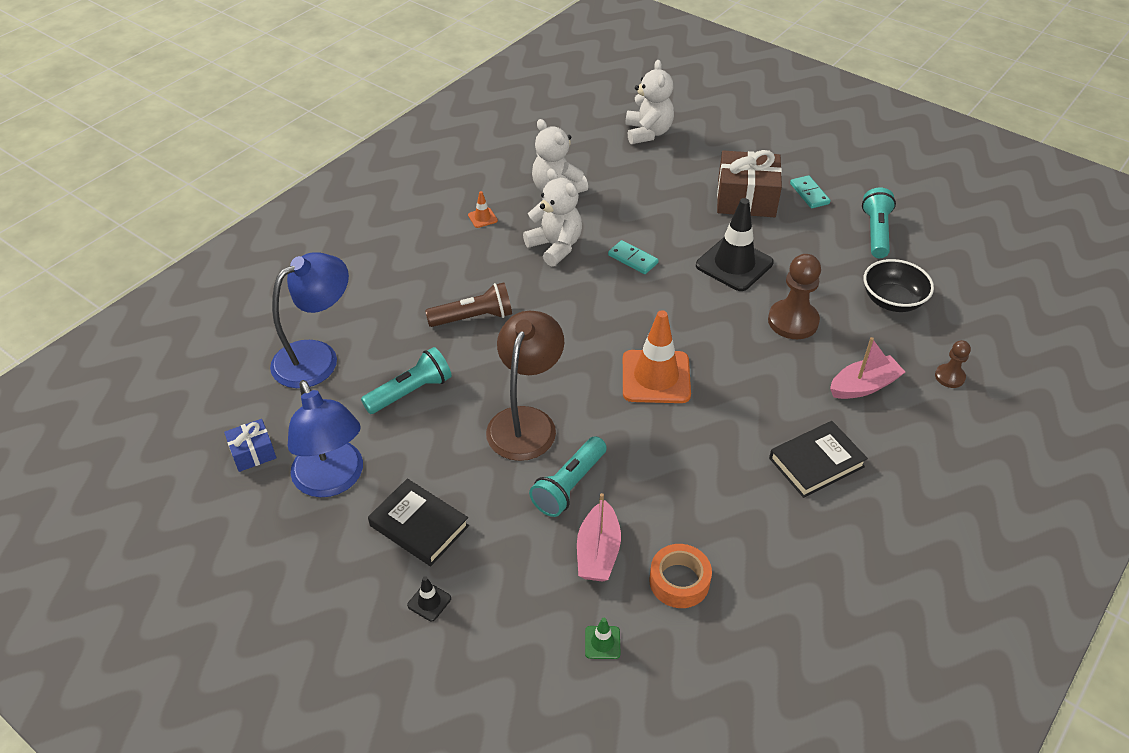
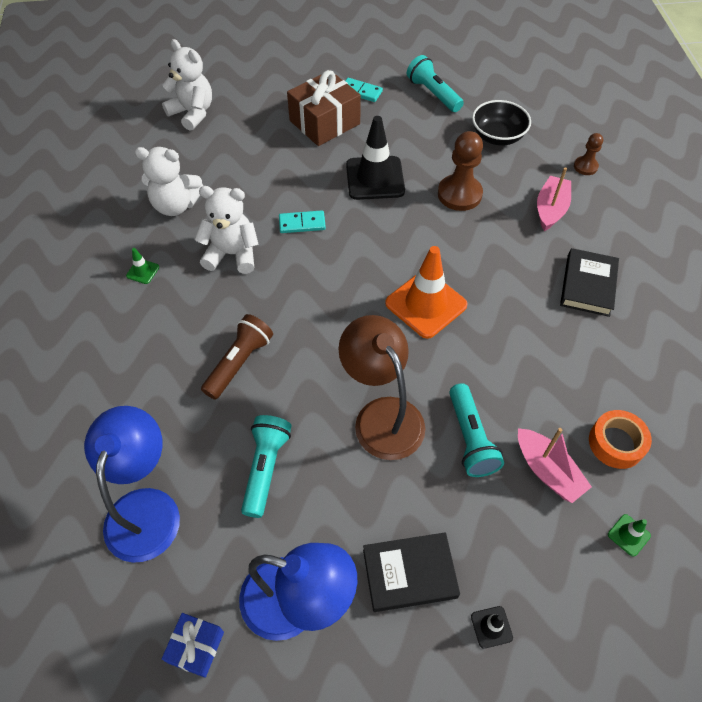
camera: 45 degrees left, 10 degrees up
orange traffic cone [468,191,498,228] -> green traffic cone [126,248,159,284]

